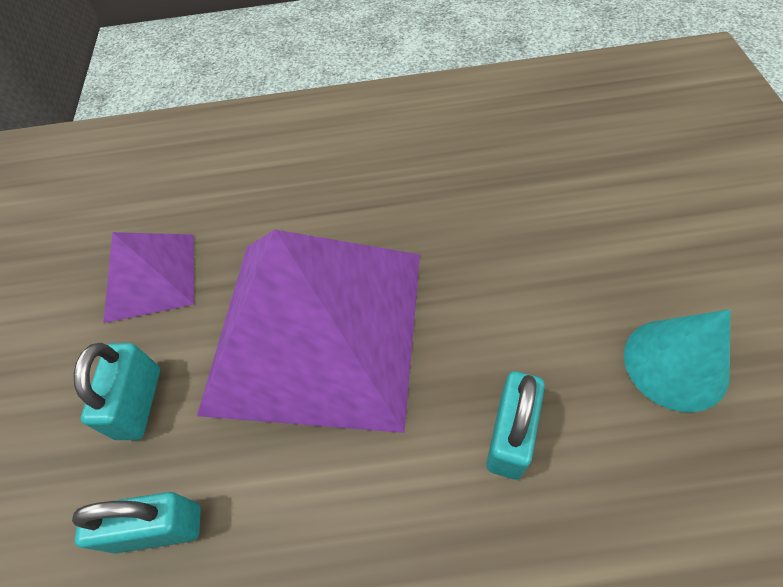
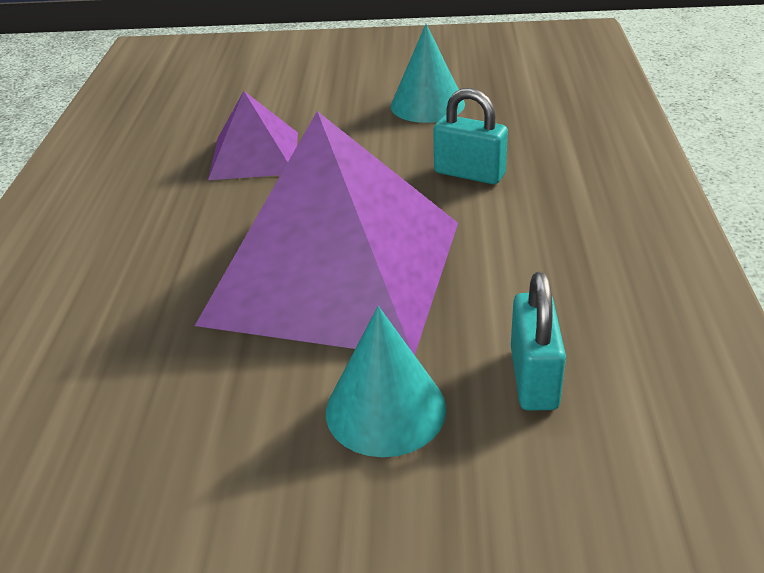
camera: 85 degrees left, 20 degrees down
turquoise padlock [73,343,160,440] -> turquoise cone [326,306,446,457]
purple pyramid [103,232,194,323] -> purple pyramid moved to [208,91,298,180]

